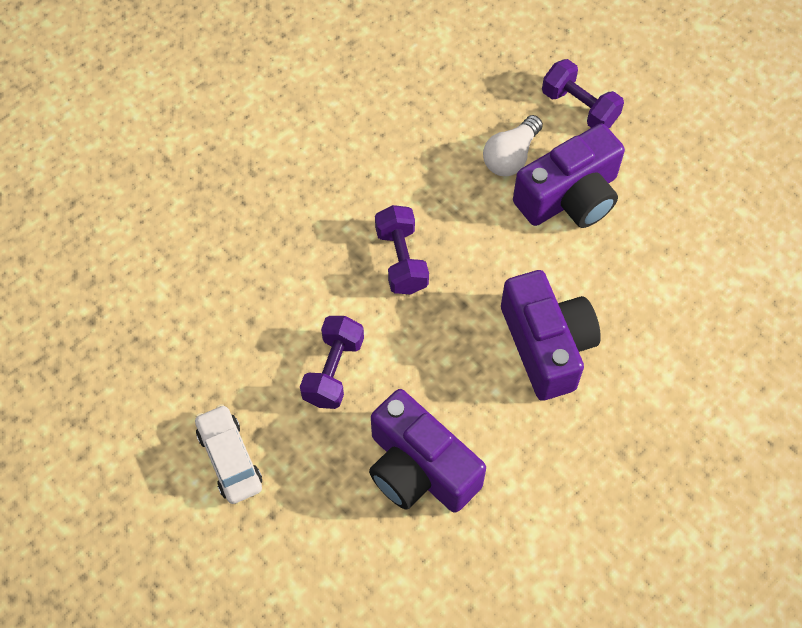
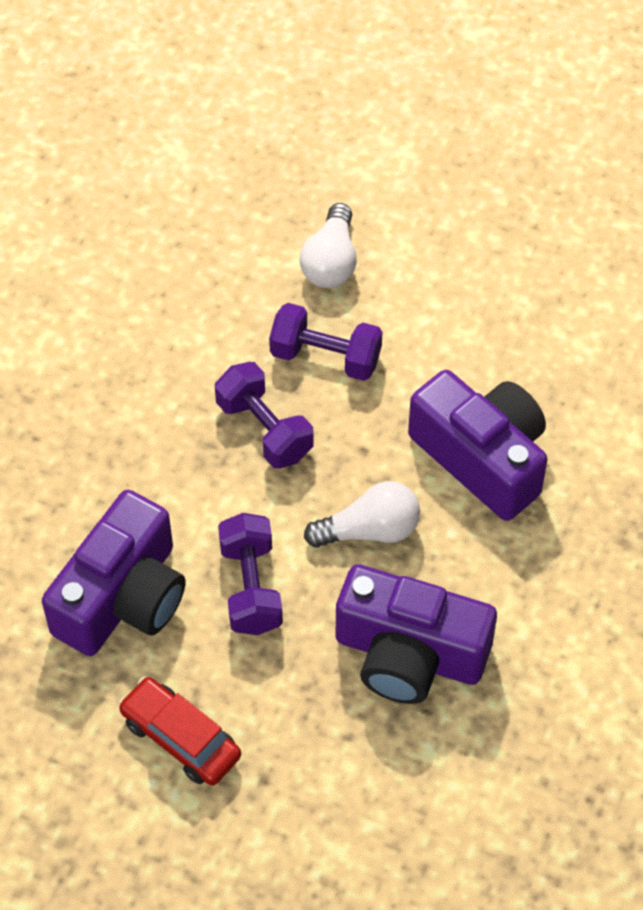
camera: 25 degrees left, 5 degrees down
white car [195,404,262,504] -> red car [118,677,241,786]
purple camera [513,124,625,228] -> purple camera moved to [42,490,186,656]
purple dumbbell [542,59,624,128] -> purple dumbbell moved to [269,303,382,381]
none -> white light bulb [304,481,420,548]

